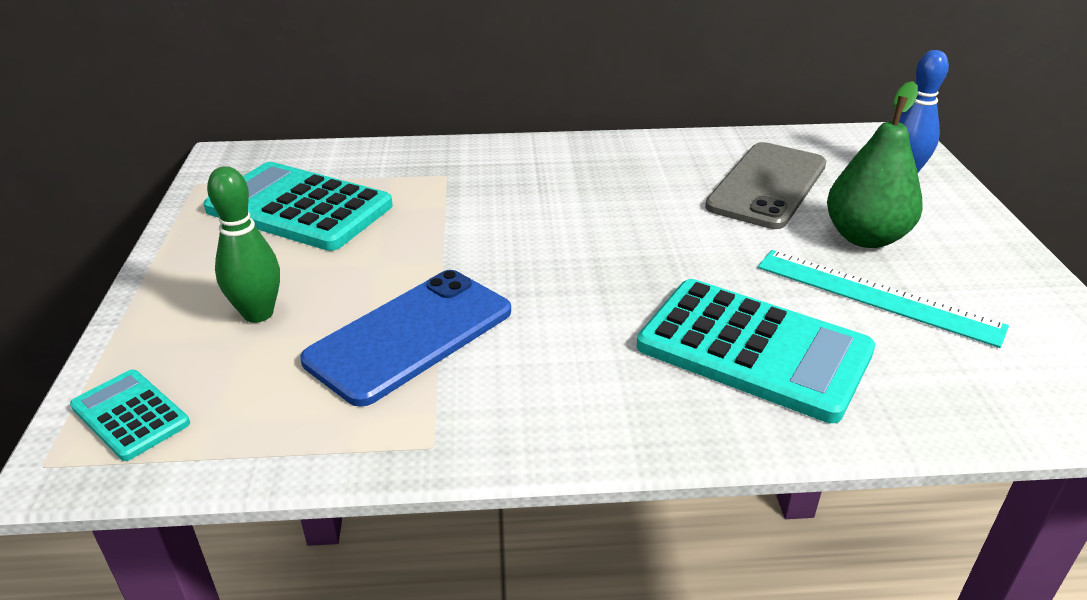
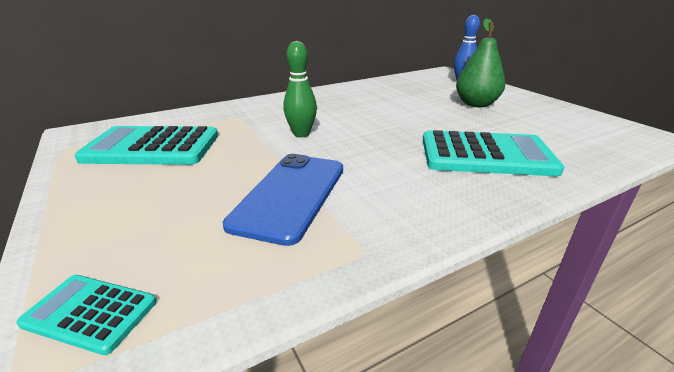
camera: 25 degrees left, 5 degrees down
green bowling pin [207,166,280,323] -> green bowling pin moved to [283,41,317,137]
grey phone [705,142,826,229] -> none
turquoise ruler [758,250,1009,348] -> none

